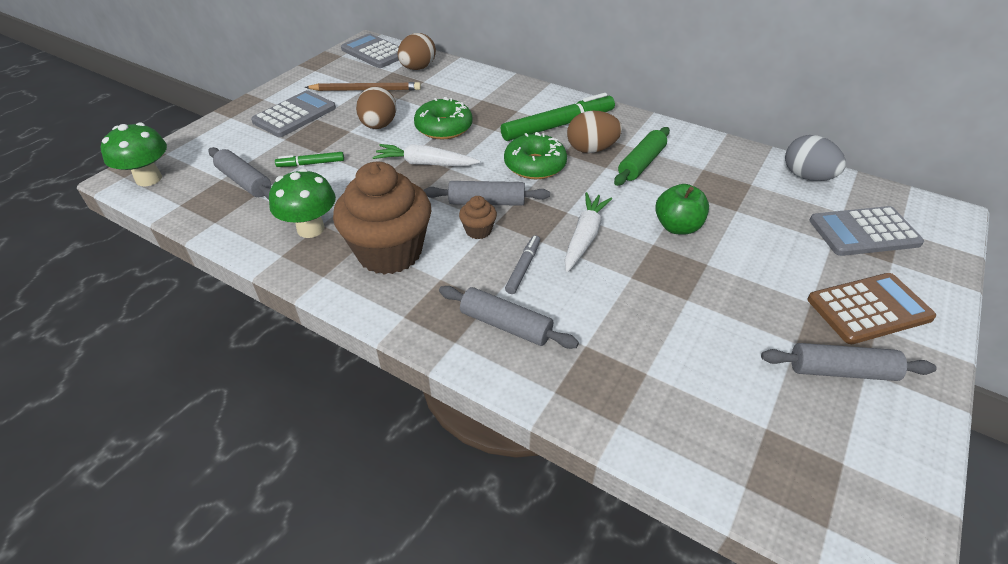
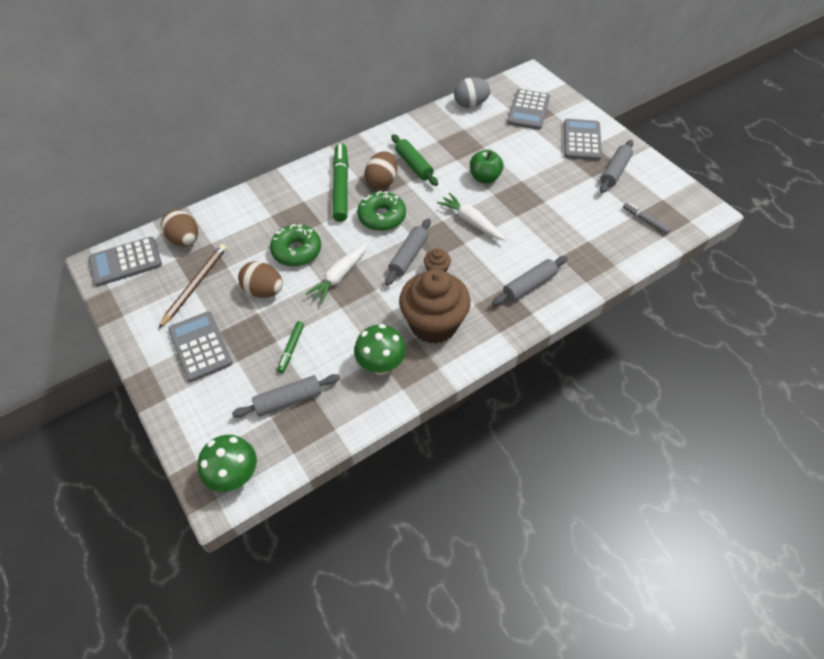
camera: 65 degrees left, 10 degrees up
grey marker [505,235,540,294] -> grey marker moved to [623,203,671,234]
brown calculator [807,273,936,344] -> grey calculator [564,119,602,161]

